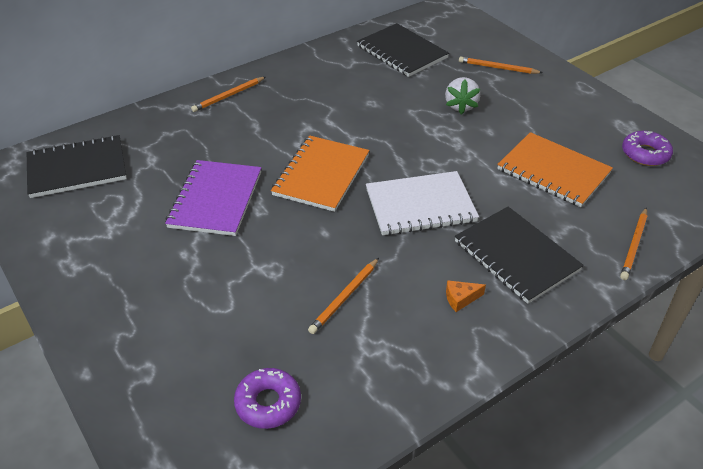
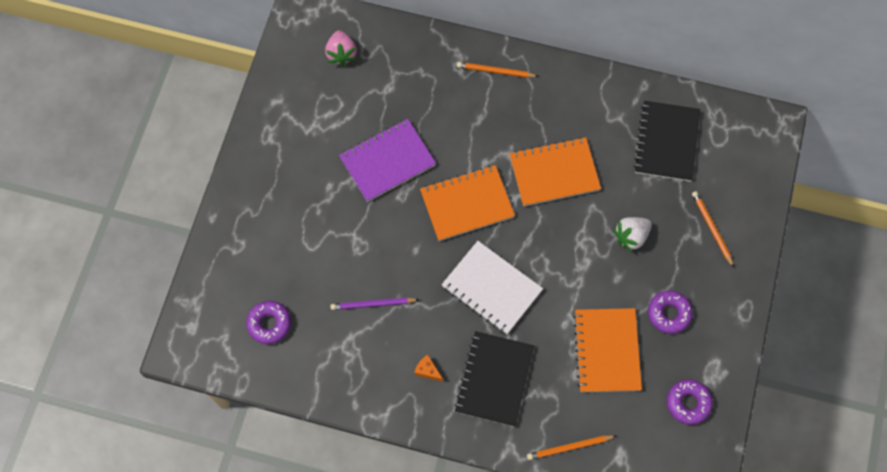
camera: 50 degrees right, 25 degrees up
black notebook [27,135,127,198] -> pink strawberry [325,30,357,66]
orange pencil [308,258,379,334] -> purple pencil [330,298,419,310]
none -> orange notebook [509,137,601,207]
none -> purple donut [648,291,693,334]

